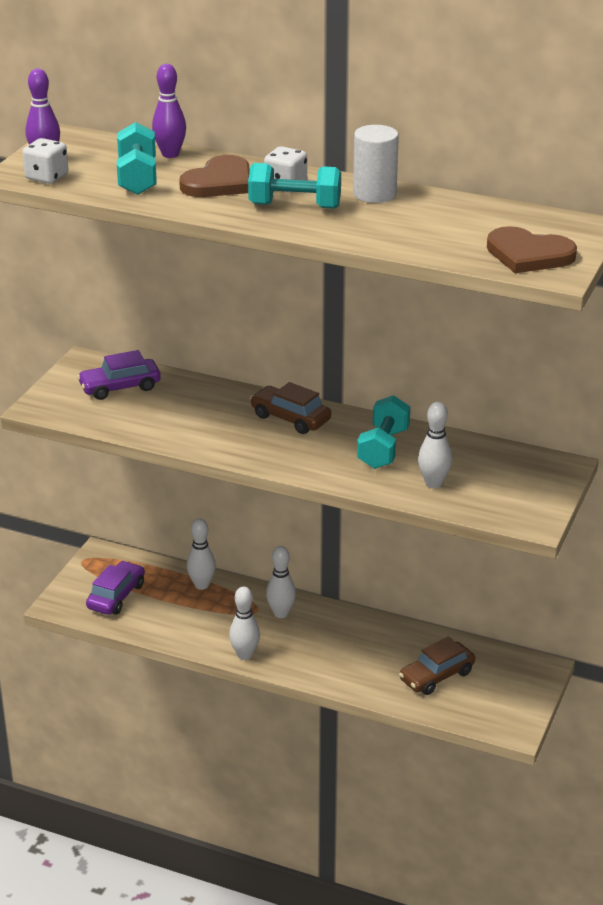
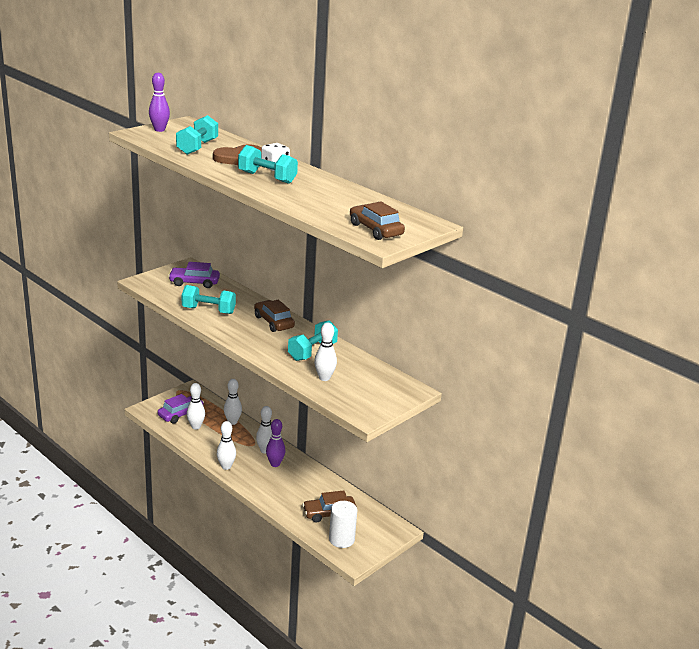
camera: 20 degrees right, 5 degrees down
white dice [23,138,68,184] -> none
purple bowling pin [152,64,186,158] -> purple bowling pin moved to [266,419,285,467]
white cylinder [353,125,399,203] -> white cylinder moved to [329,501,357,548]
brown heart [487,226,577,273] -> brown car [350,202,405,240]
none -> turquoise dumbbell [181,285,236,314]
none -> white bowling pin [187,383,205,430]

